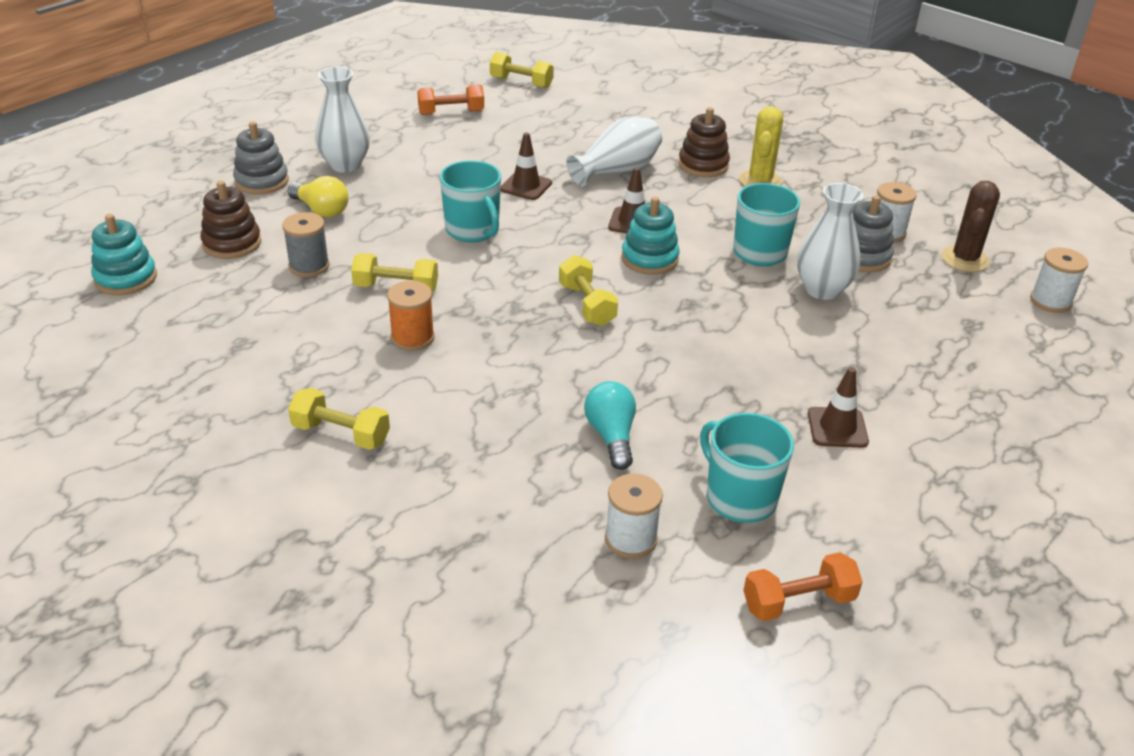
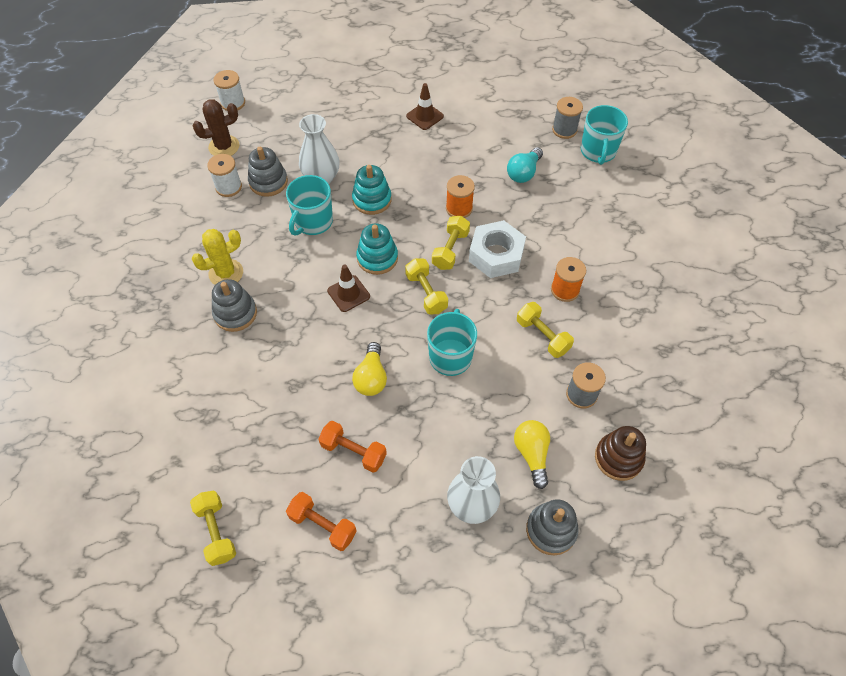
camera: 135 degrees left, 20 degrees up
turquoise stacking toy [91,214,157,295] -> turquoise stacking toy moved to [352,165,392,215]
yellow dumbbell [288,388,390,450] -> yellow dumbbell moved to [405,258,448,315]
brown traffic cone [501,132,552,200] -> yellow light bulb [352,342,387,396]
white vase [566,116,662,186] -> none
white spool [605,474,663,558] -> grey spool [552,97,583,139]
brown stacking toy [678,107,730,177] -> grey stacking toy [212,279,257,332]
turquoise mug [700,413,794,523] -> turquoise mug moved to [581,105,628,165]
orange dumbbell [743,552,862,621] -> orange dumbbell moved to [318,421,387,473]
none -> orange spool [446,175,475,218]
none -> white nut [469,220,526,278]

